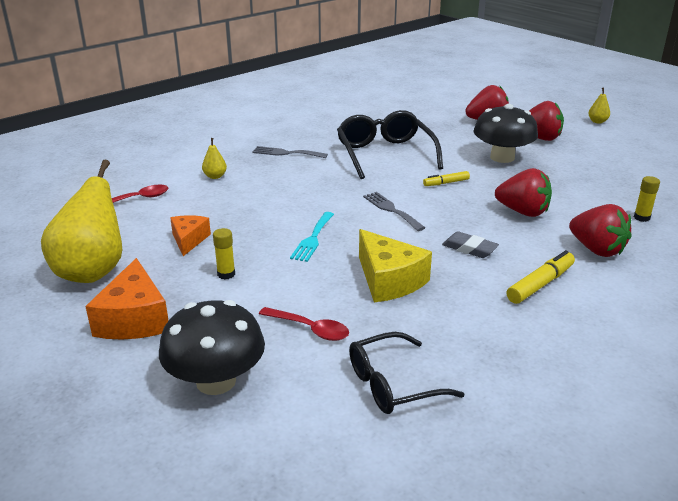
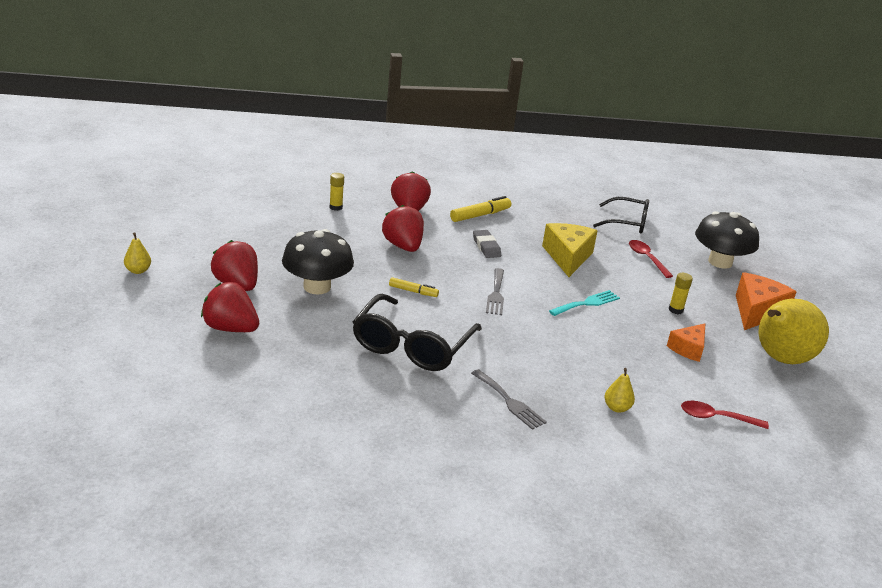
camera: 145 degrees left, 0 degrees up
yellow marker [507,250,575,304] -> yellow marker turned 150 degrees clockwise [450,196,511,222]

